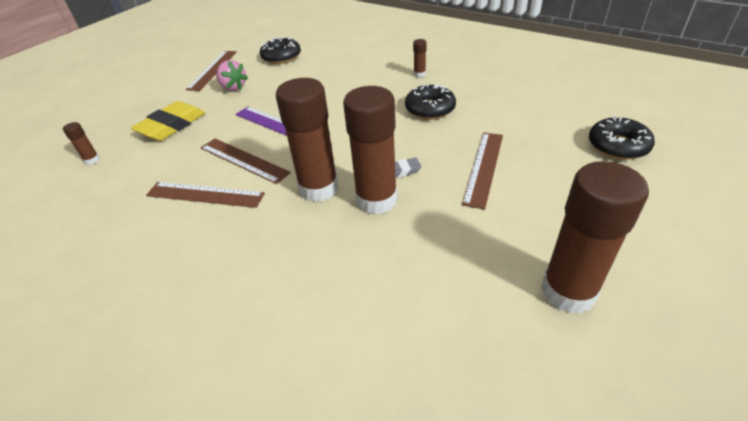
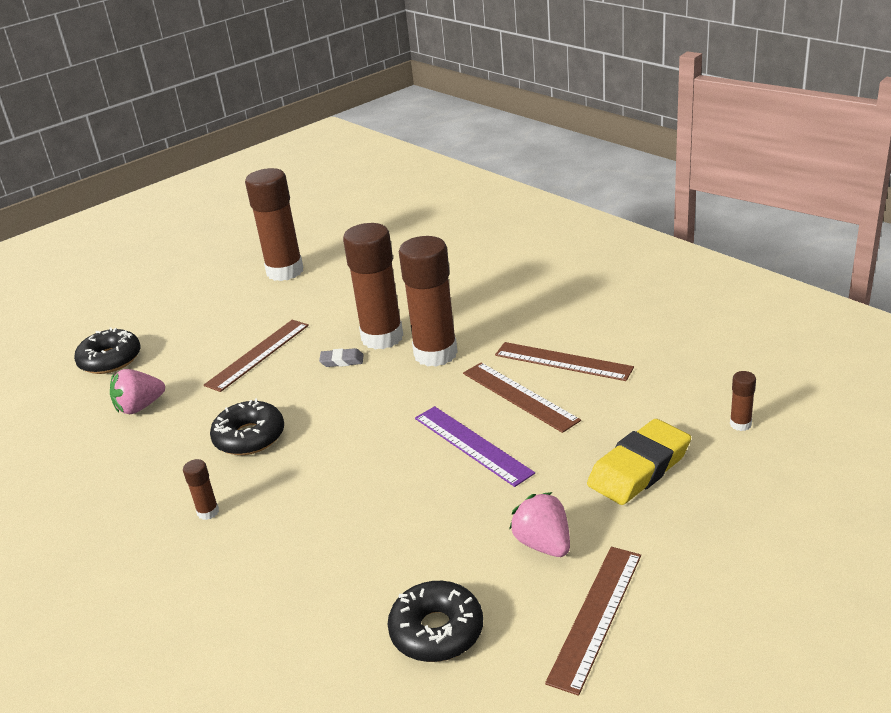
camera: 165 degrees left, 10 degrees down
none -> pink strawberry [110,369,165,414]

